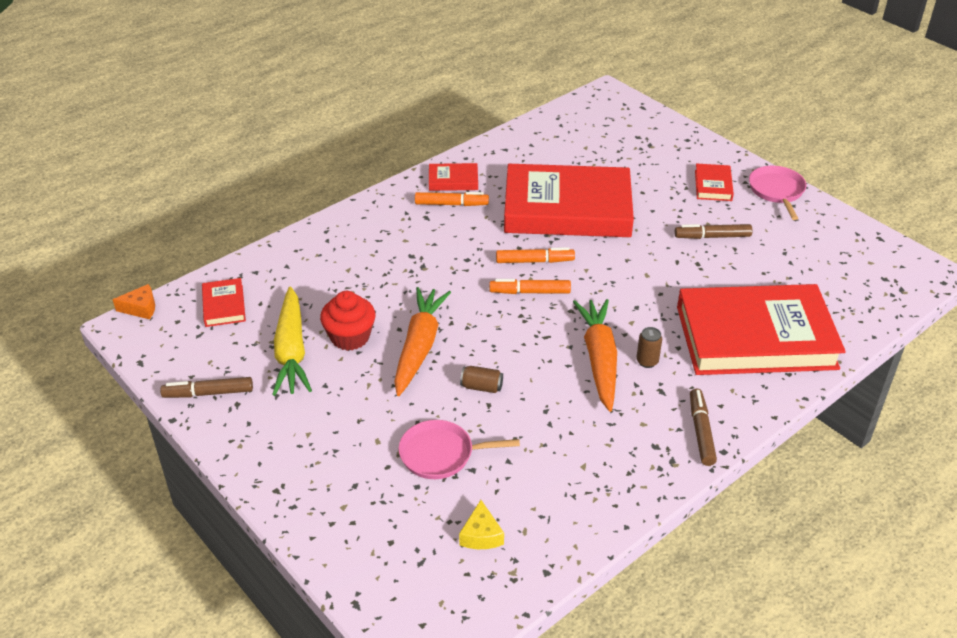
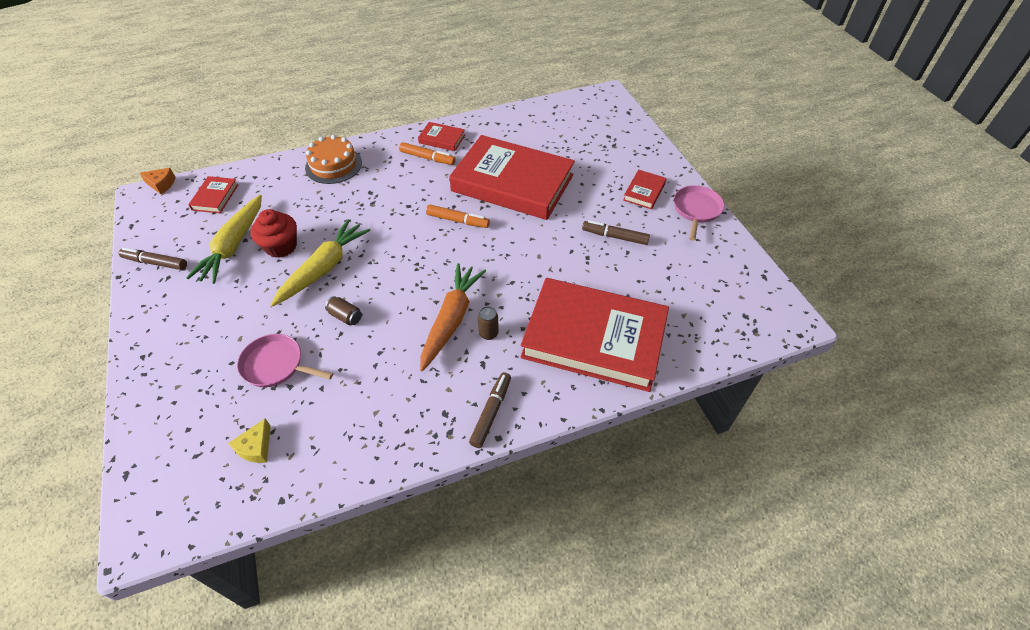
camera: 20 degrees right, 10 degrees up
orange carrot [394,287,451,396] -> yellow carrot [271,219,370,307]
orange marker [489,279,571,294] -> none
none -> orange cake [305,135,362,184]

